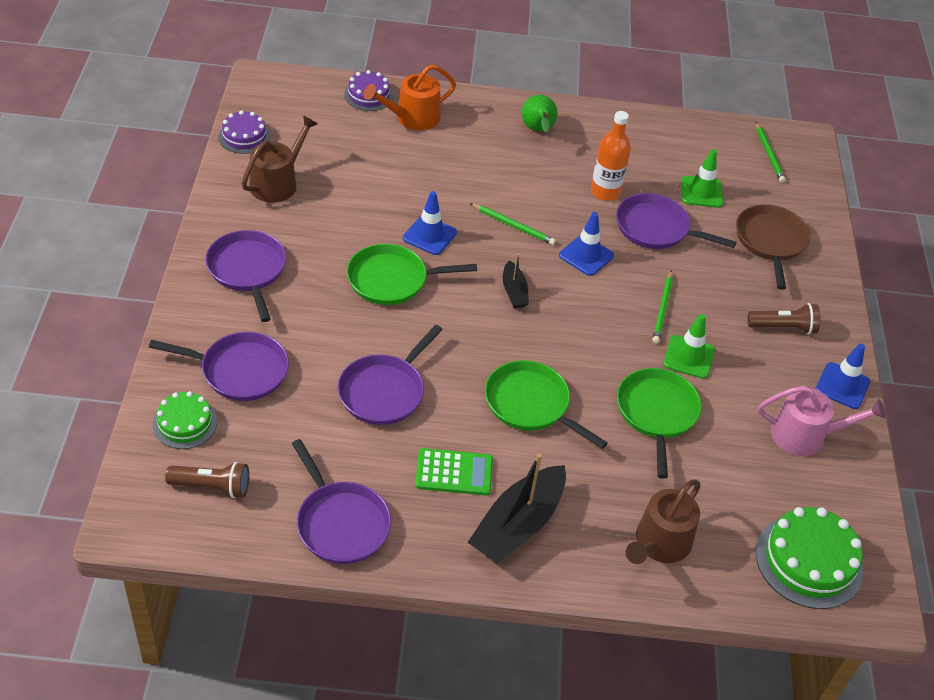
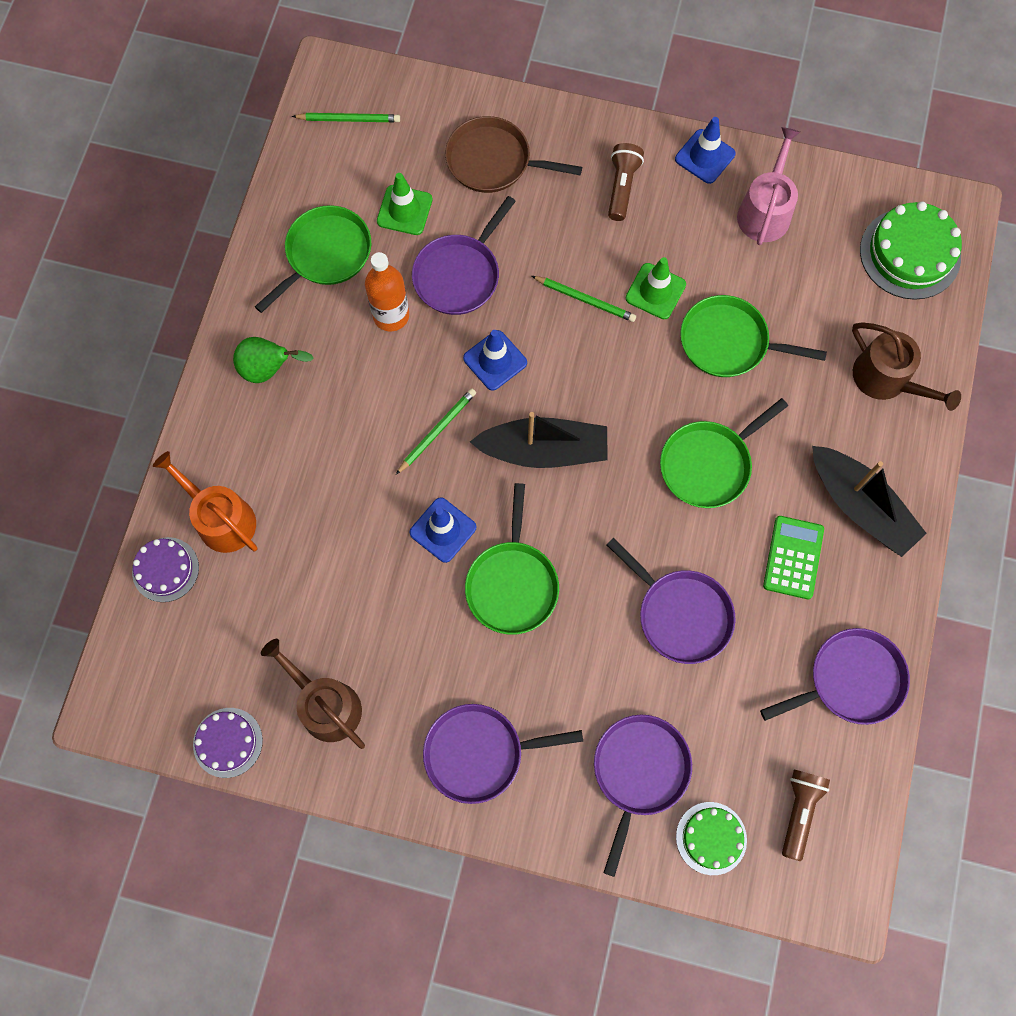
camera: 75 degrees left, 25 degrees up
orange watering can [364,64,456,131] -> orange watering can turned 150 degrees clockwise [153,451,258,553]
black boat [503,254,529,308] -> black boat [470,412,608,468], size x1.91
none -> green pan [255,205,371,313]

